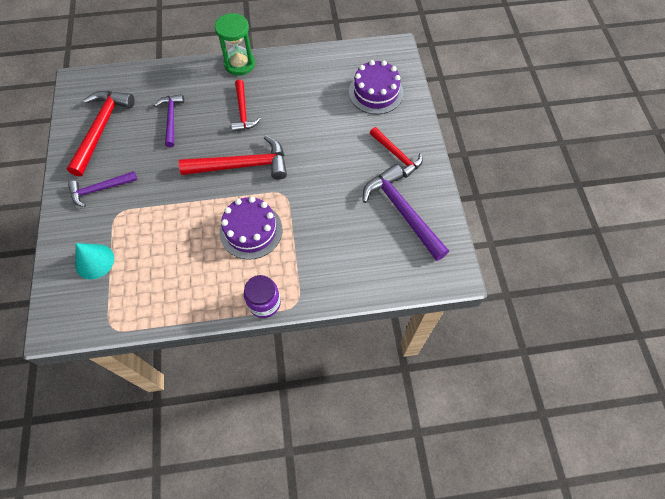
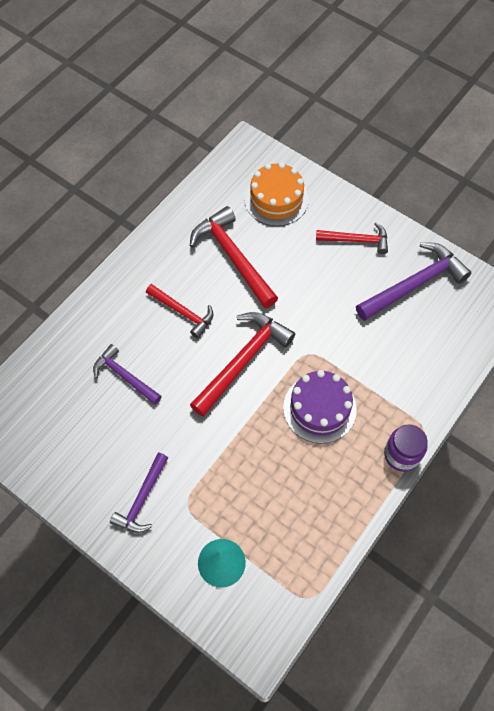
camera: 45 degrees left, 0 degrees up
red hammer [67,91,135,177] -> red hammer moved to [190,206,278,308]
green hourglass [215,13,255,76] -> none
purple cake [349,60,403,114] -> orange cake [245,162,309,226]
purple hammer [363,164,449,261] -> purple hammer turned 135 degrees clockwise [356,242,471,321]

